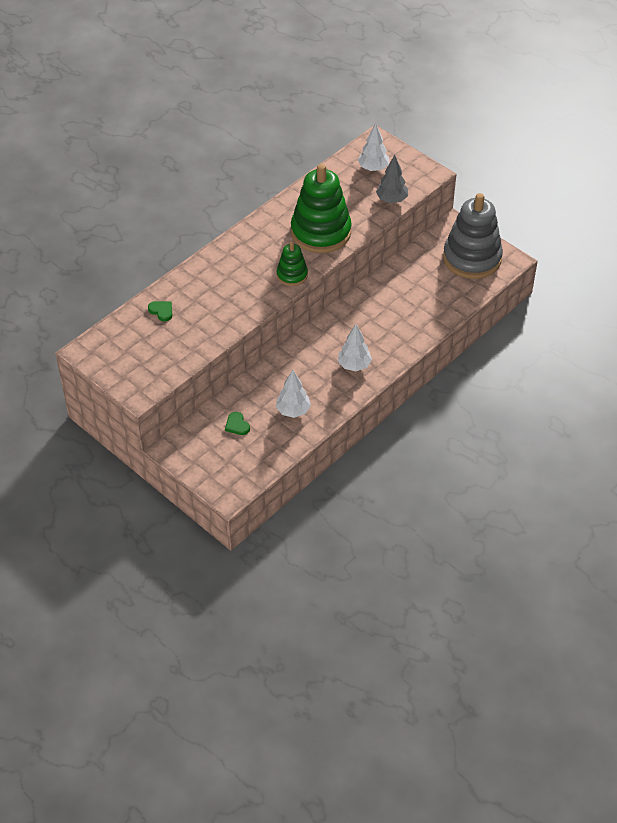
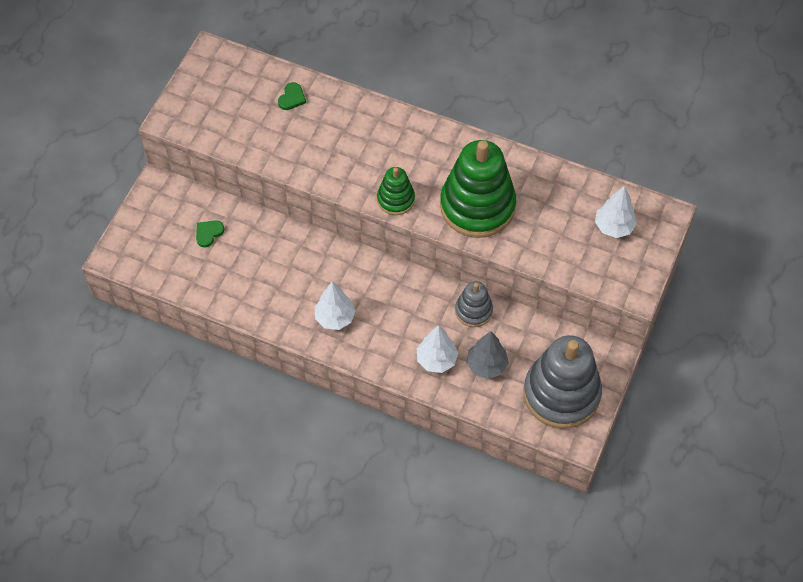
camera: 70 degrees right, 10 degrees up
white tree [276,370,311,418] -> white tree moved to [417,325,458,373]
grey tree [376,155,408,203] -> grey tree moved to [467,331,509,379]
none -> grey stacking toy [455,281,493,327]

